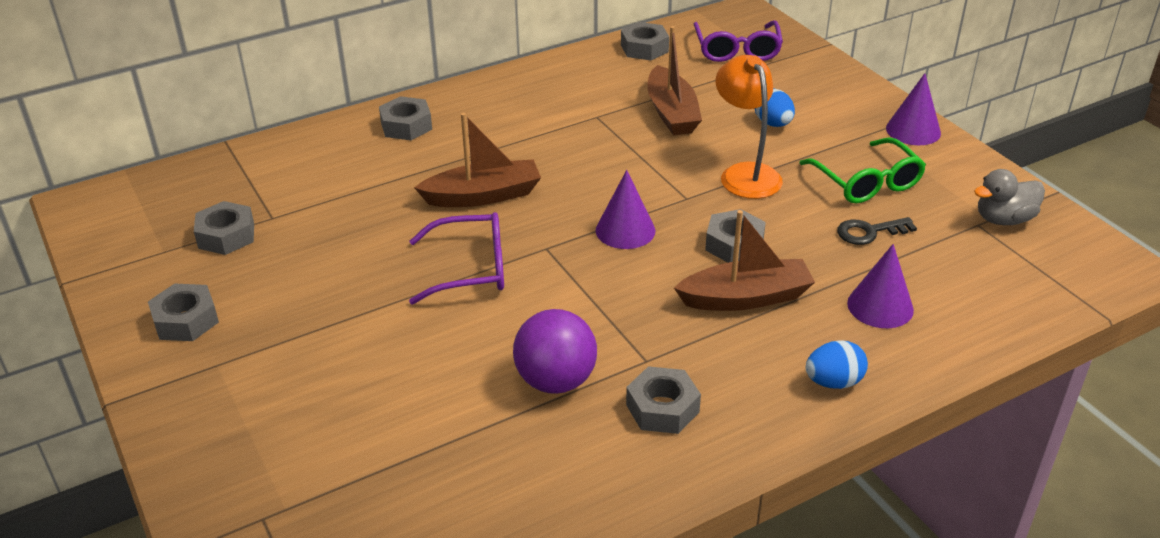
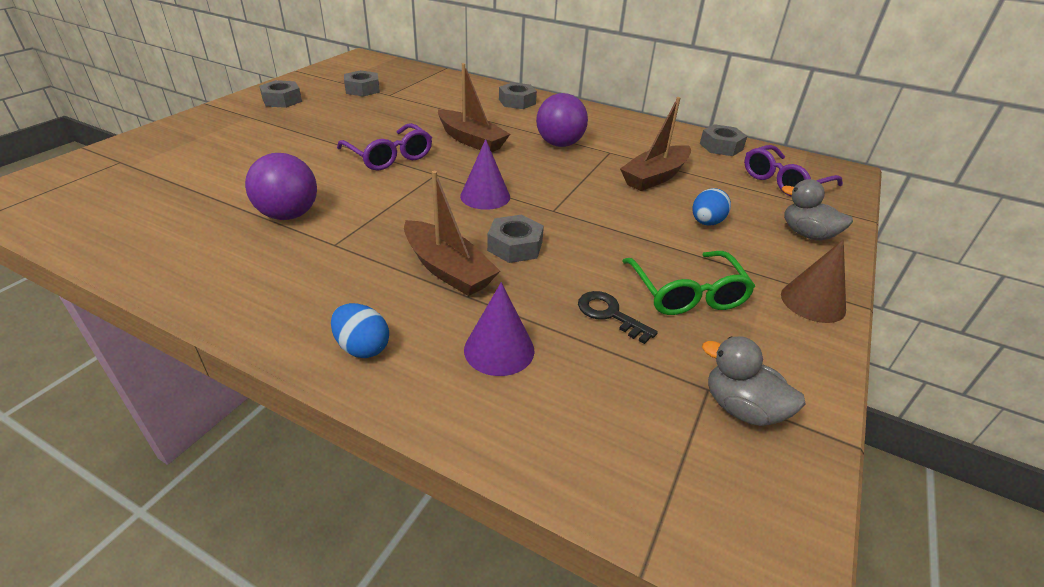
camera: 55 degrees right, 0 degrees up
grey nut [626,366,701,434] -> none
orange lamp [715,55,783,199] -> none
green glasses [800,137,926,203] -> green glasses turned 45 degrees counterclockwise [622,251,755,315]
purple cone [886,73,941,145] -> brown cone [781,240,846,323]
none -> purple ball [536,93,588,147]
none -> grey duck [782,179,853,241]

